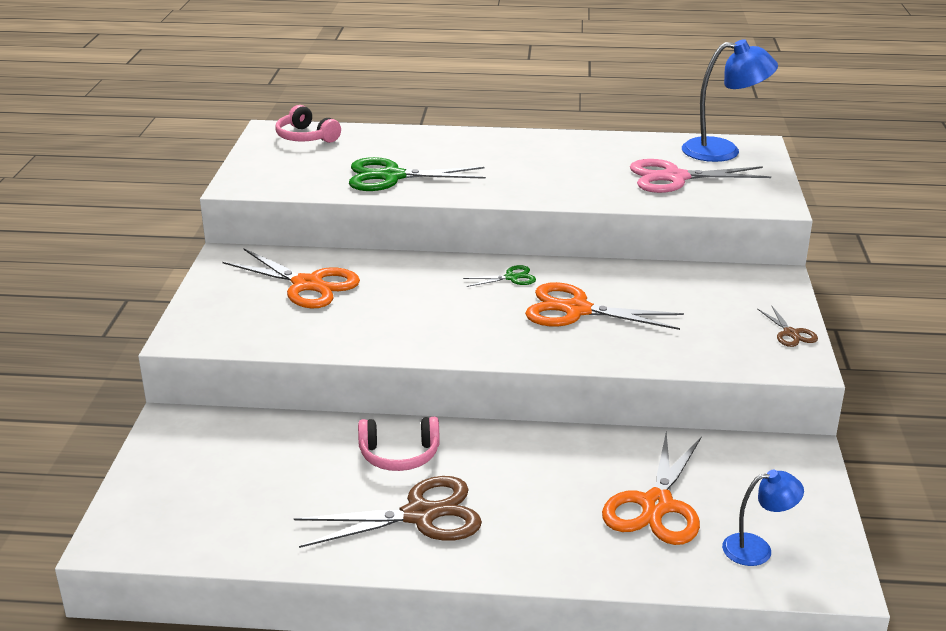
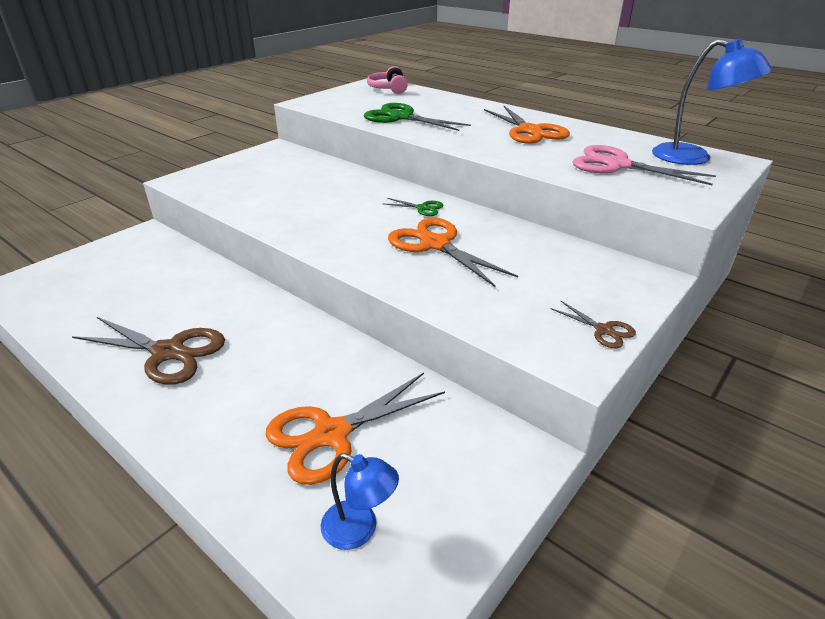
camera: 35 degrees right, 5 degrees up
orange scissors [222,248,360,308] -> orange scissors moved to [484,106,570,144]
pink headphones [358,417,440,471] -> none
brown scissors [757,305,818,347] -> brown scissors turned 60 degrees counterclockwise [550,301,636,349]

